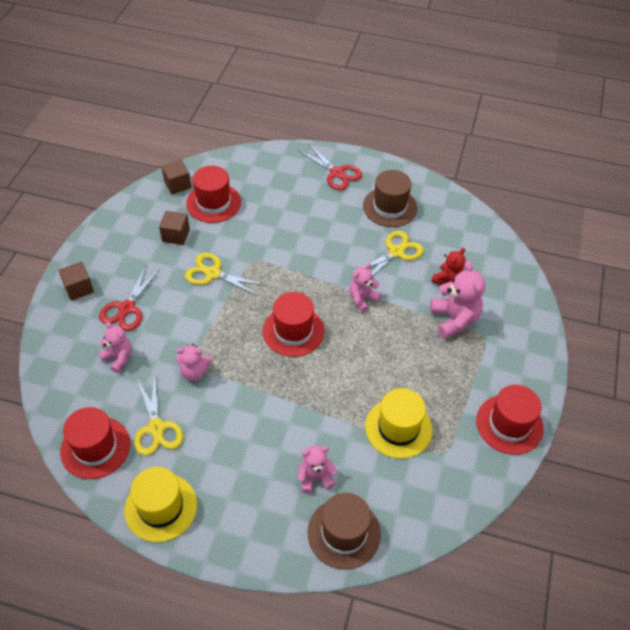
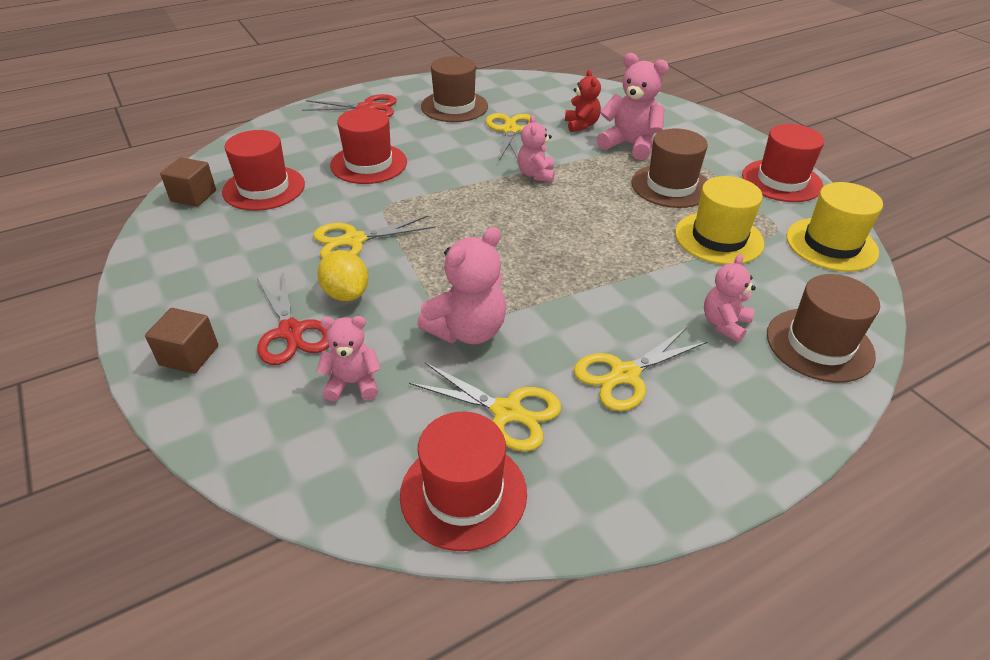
camera: 45 degrees left, 10 degrees down
yellow hat [124,467,197,542] -> yellow hat moved to [786,182,883,272]
brown cube [159,211,190,245] -> none
pink teddy bear [176,344,212,381] -> pink teddy bear [417,227,506,344], size x1.58
red hat [263,292,325,357] -> red hat moved to [330,108,407,184]
none -> yellow lemon [317,250,368,301]
none -> yellow scissors [574,327,708,411]
none -> brown hat [631,128,708,208]

